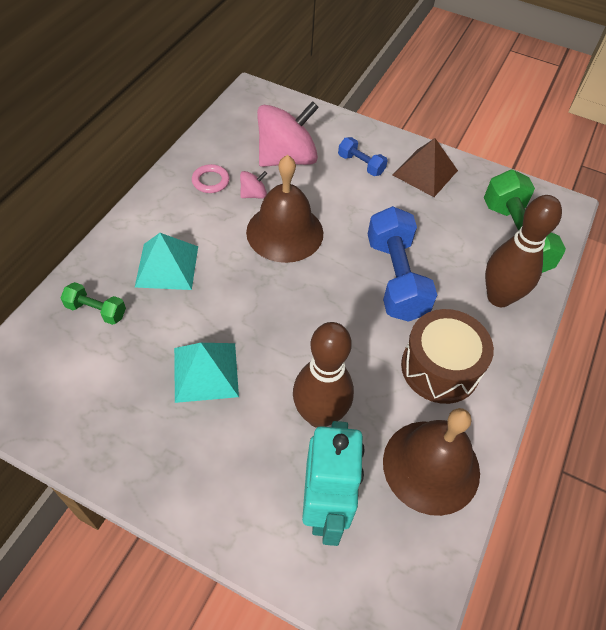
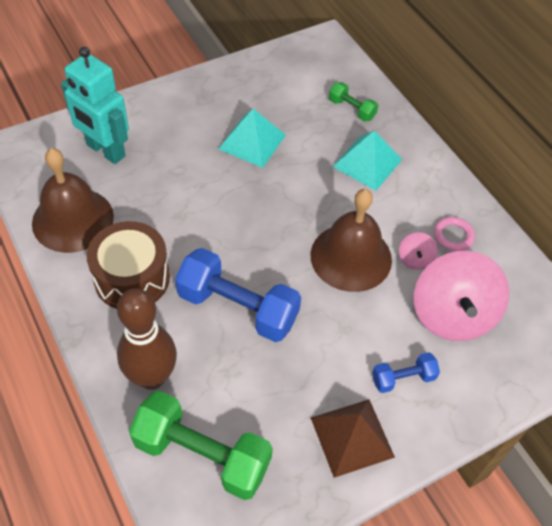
camera: 125 degrees right, 0 degrees up
green dumbbell [61,282,126,325] -> green dumbbell turned 75 degrees clockwise [329,82,378,122]
brown bowling pin [293,322,354,428] -> none

